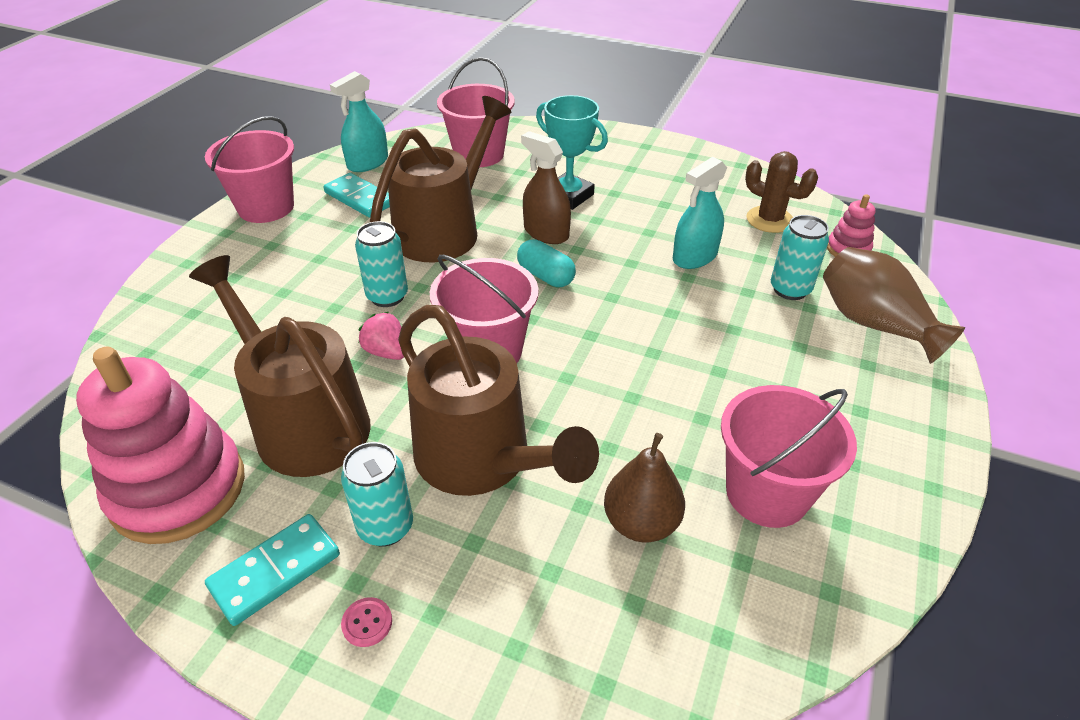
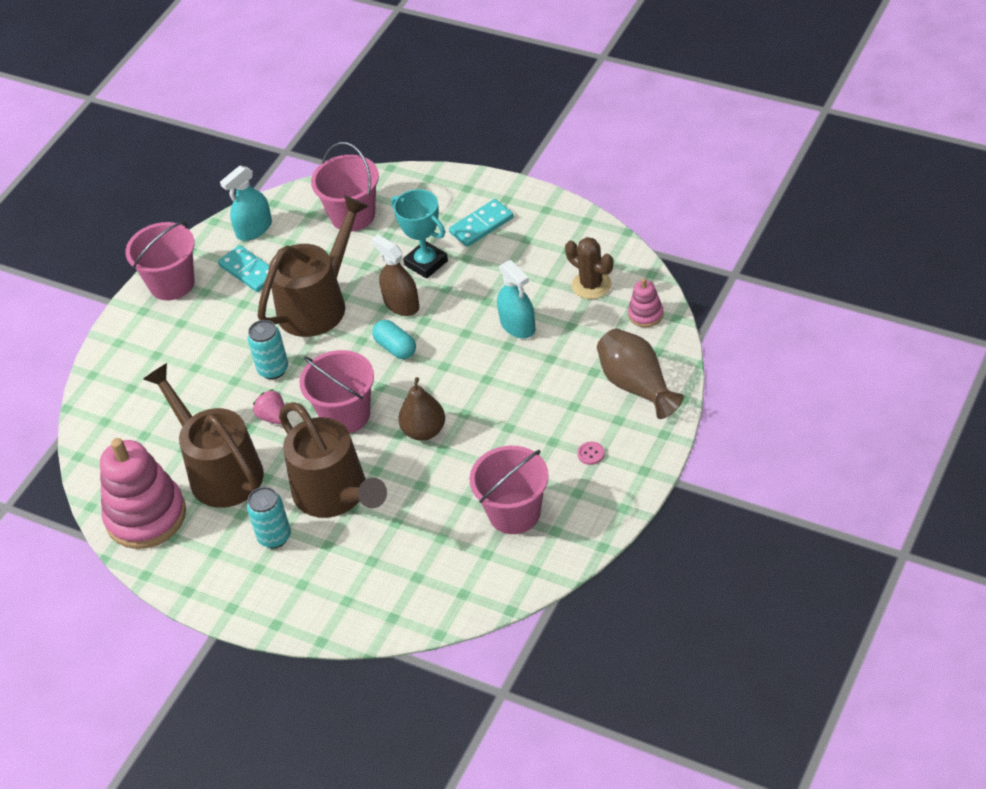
camera: 10 degrees right, 5 degrees up
turquoise domino [205,514,340,626] -> turquoise domino moved to [449,199,514,247]
pink button [341,597,392,647] -> pink button moved to [577,442,605,465]
brown pear [604,433,685,542] -> brown pear moved to [398,377,445,441]
turquoise spray bottle [673,157,727,269] -> turquoise spray bottle turned 90 degrees counterclockwise [497,260,535,338]
turquoise can [771,215,829,300] -> none

